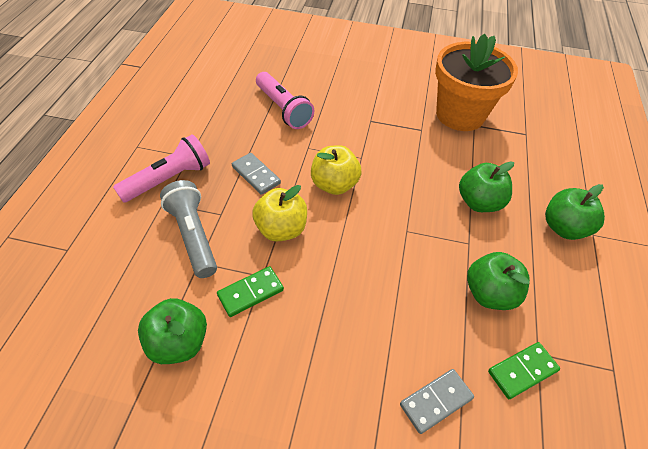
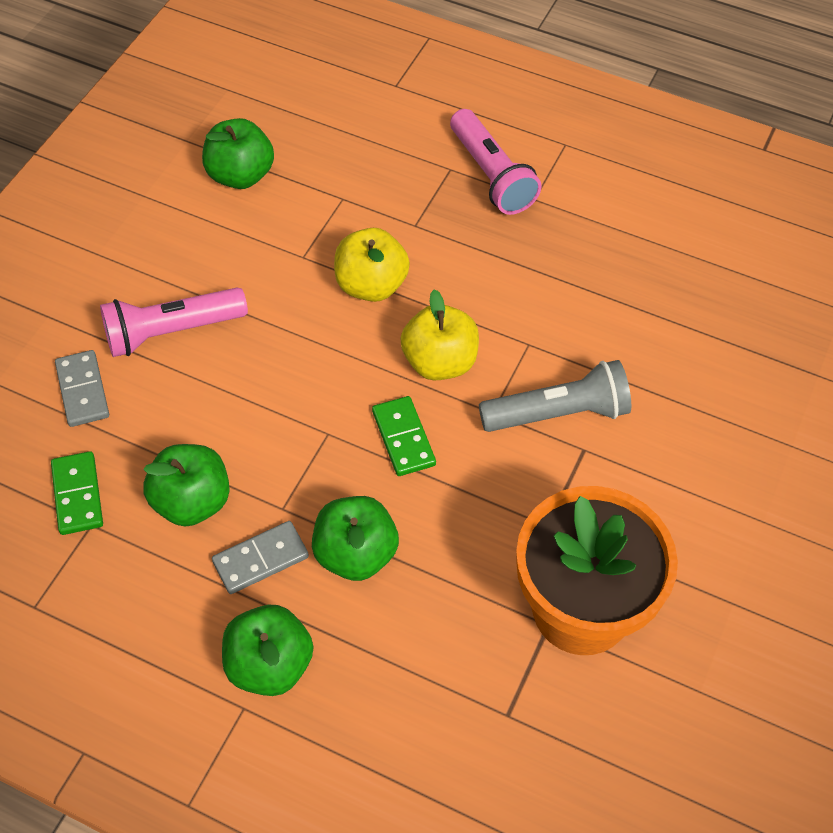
camera: 105 degrees right, 5 degrees up
grey flashlight [160,180,217,278] -> grey flashlight moved to [479,360,631,432]
green domino [217,266,284,317] -> green domino moved to [372,396,436,476]
grey domino [232,153,281,195] -> grey domino moved to [212,521,309,594]
pink flashlight [256,72,314,129] -> pink flashlight moved to [100,287,248,357]

